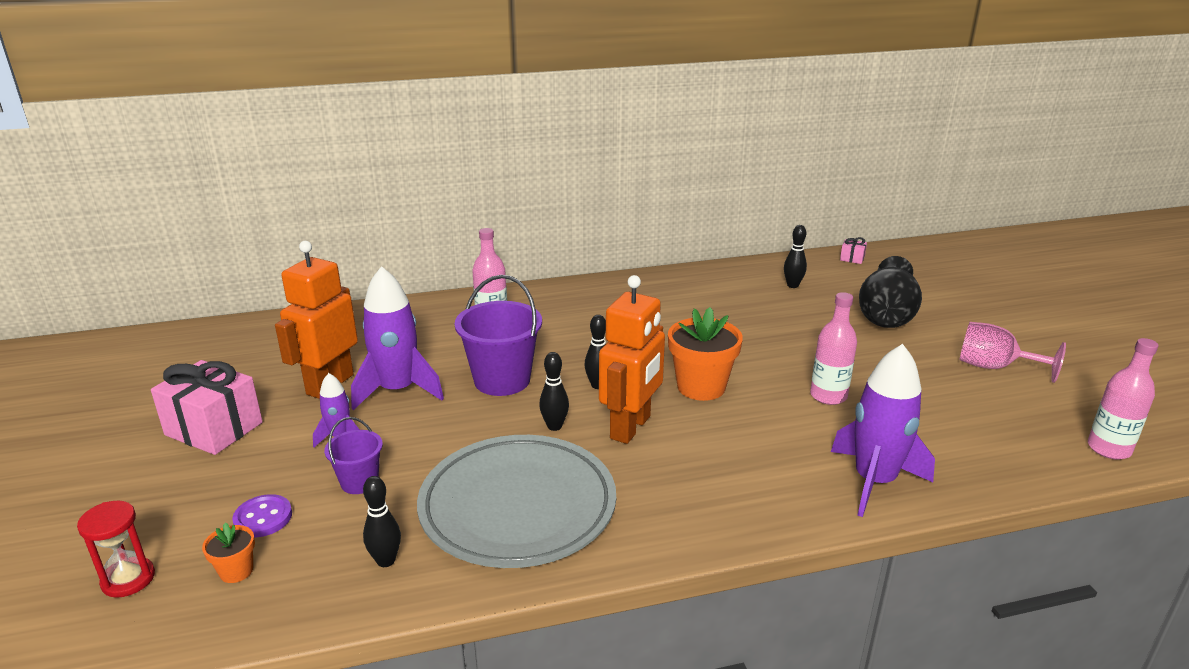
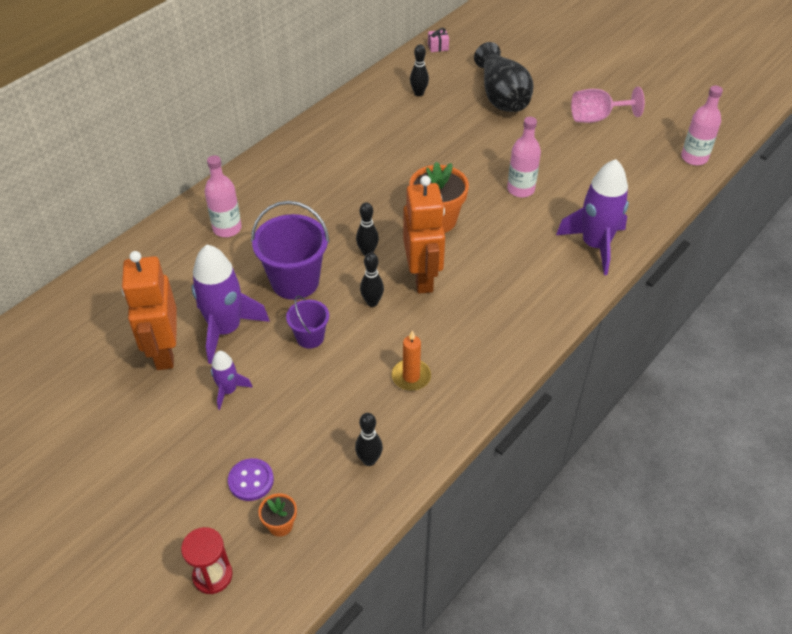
camera: 35 degrees left, 20 degrees up
pink gift [151,360,263,455] -> none
purple bucket [324,417,383,494] -> purple bucket moved to [286,296,329,349]
grey plate [417,435,616,568] -> orange candle [392,330,431,391]

